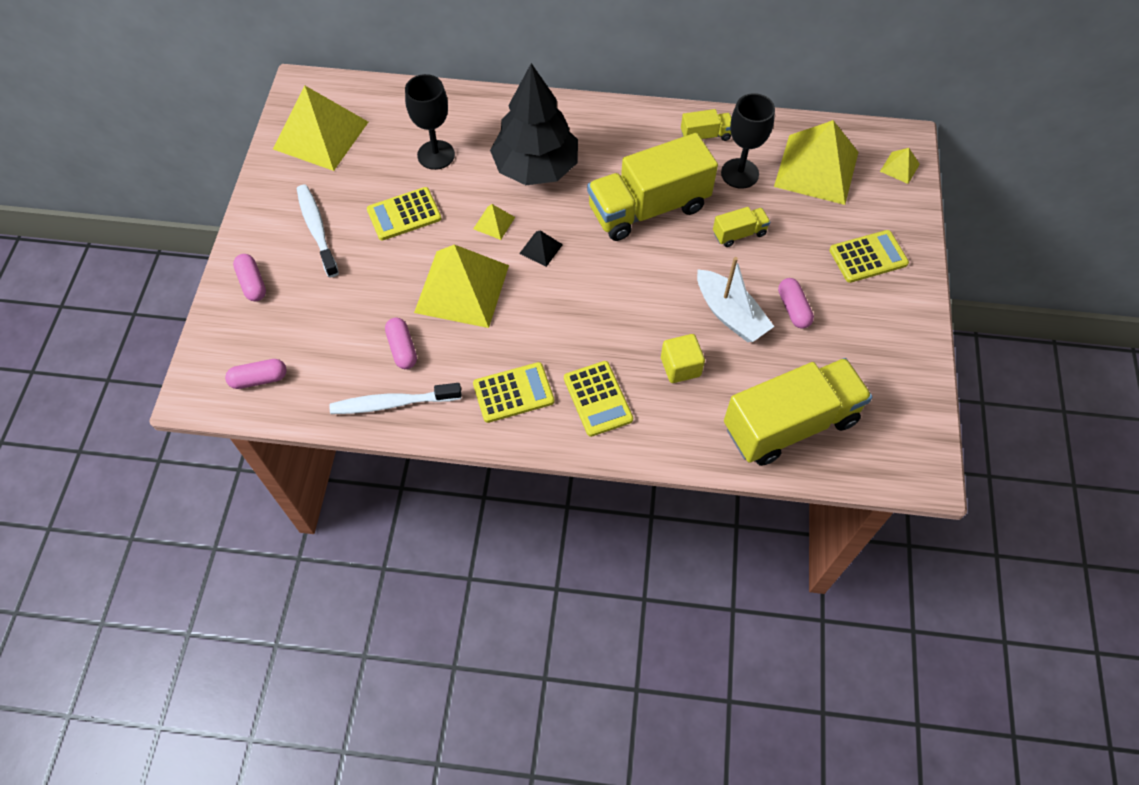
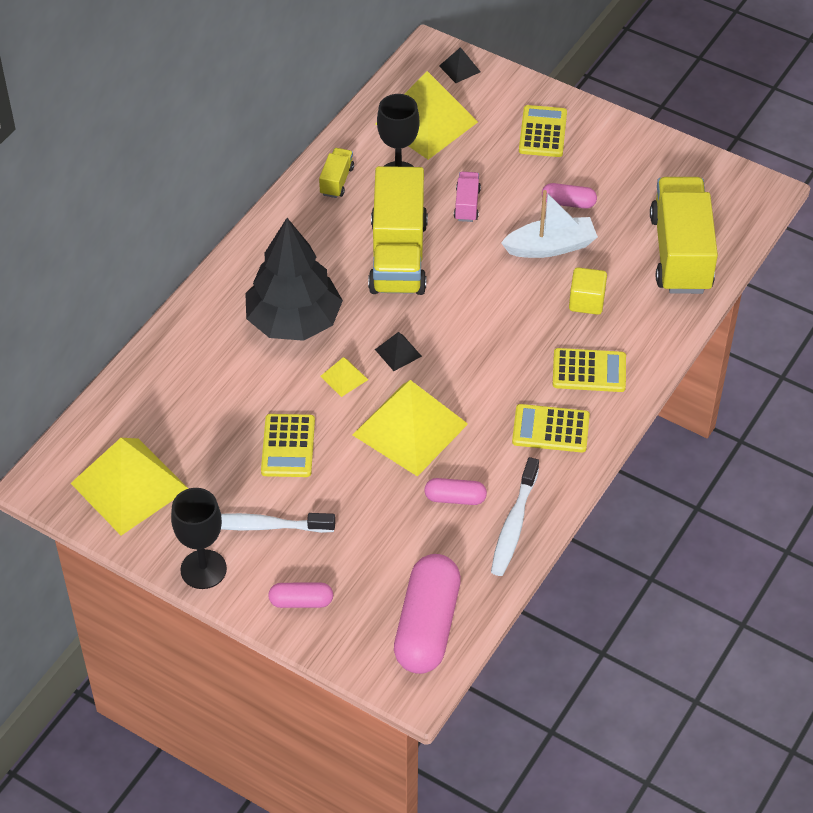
camera: 65 degrees left, 10 degrees down
pink capsule [225,359,287,389] -> pink capsule [394,554,461,674], size x2.02
black goblet [405,74,455,170] -> black goblet moved to [171,488,227,589]
yellow calculator [473,362,554,423] -> yellow calculator turned 90 degrees counterclockwise [512,404,590,452]
yellow truck [713,207,770,247] -> pink truck [454,172,481,222]
yellow pyramid [880,148,920,184] -> black pyramid [439,47,481,83]

